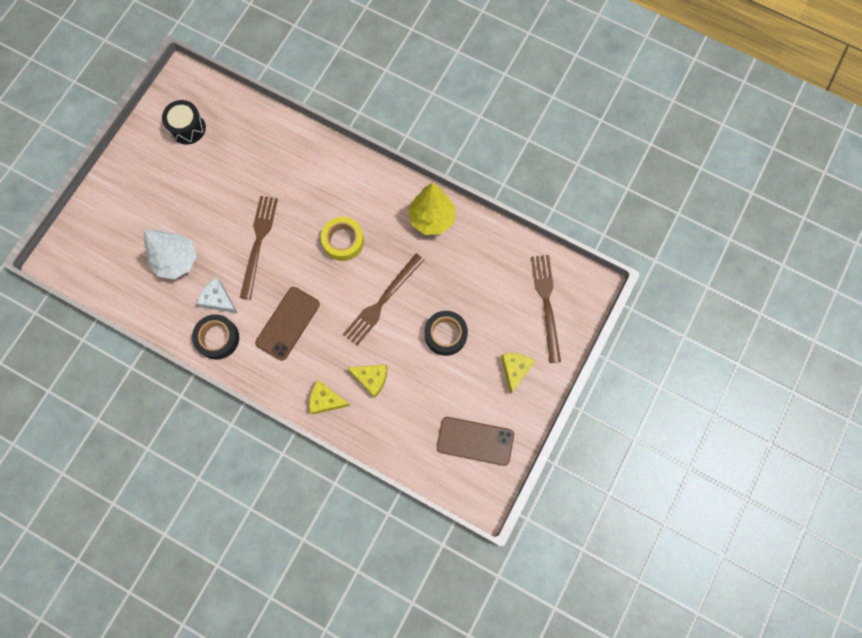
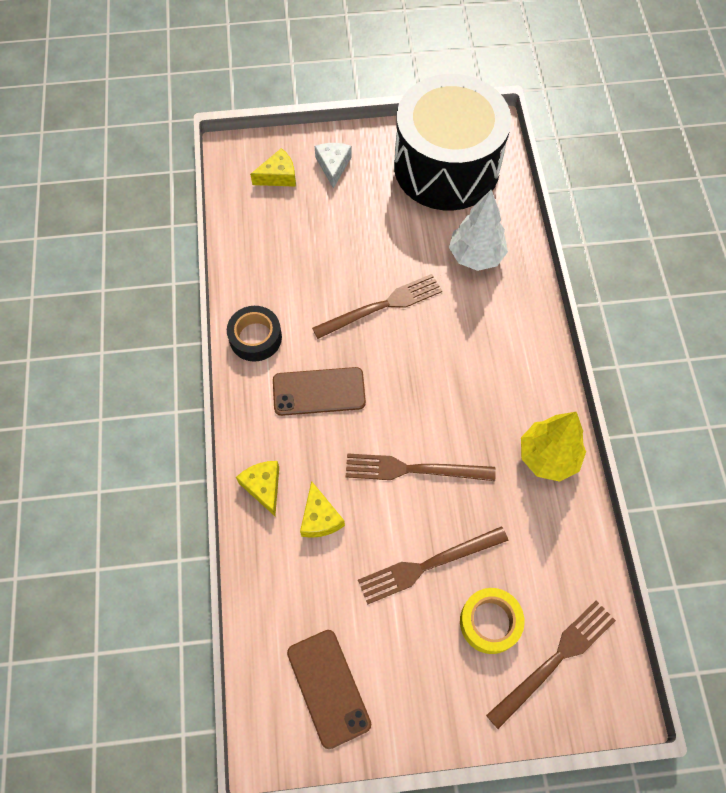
camera: 55 degrees right, 10 degrees down
white tree [144,230,196,279] -> white tree moved to [449,190,508,271]
black drum [162,100,206,145] -> black drum [394,74,511,210], size x2.48
white cheese [196,278,238,313] -> white cheese moved to [315,143,352,189]
yellow tape [321,217,364,261] -> yellow tape moved to [460,588,524,654]
black tape [425,311,468,356] -> brown fork [358,526,508,604]
yellow cheese [501,353,535,394] -> yellow cheese moved to [250,148,296,187]

